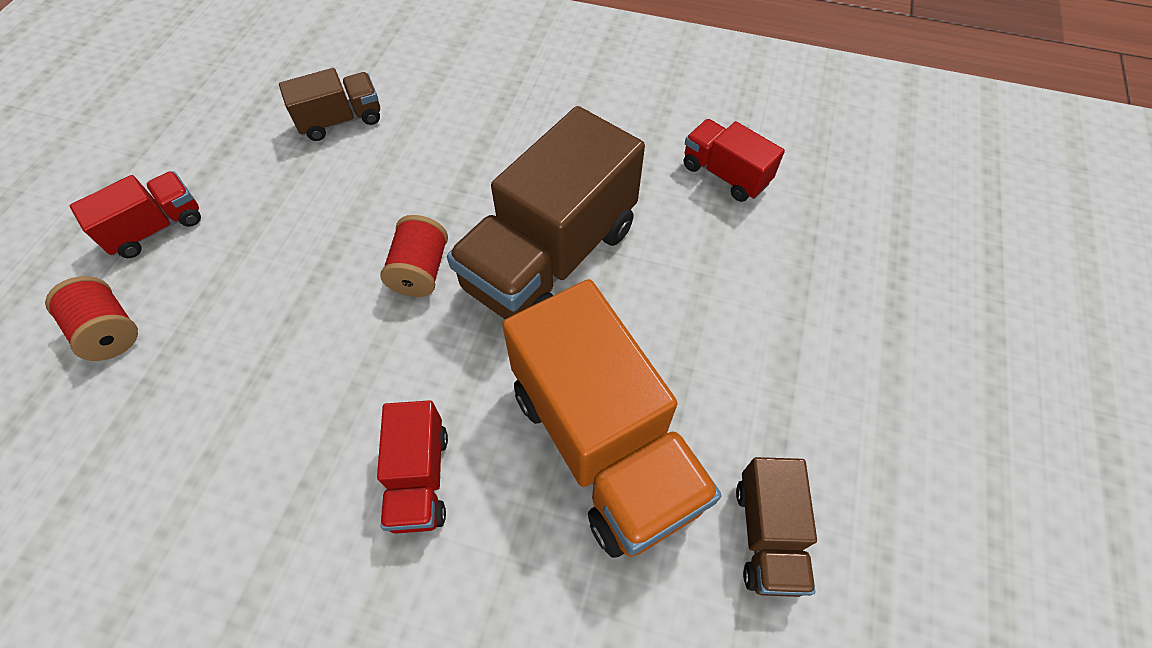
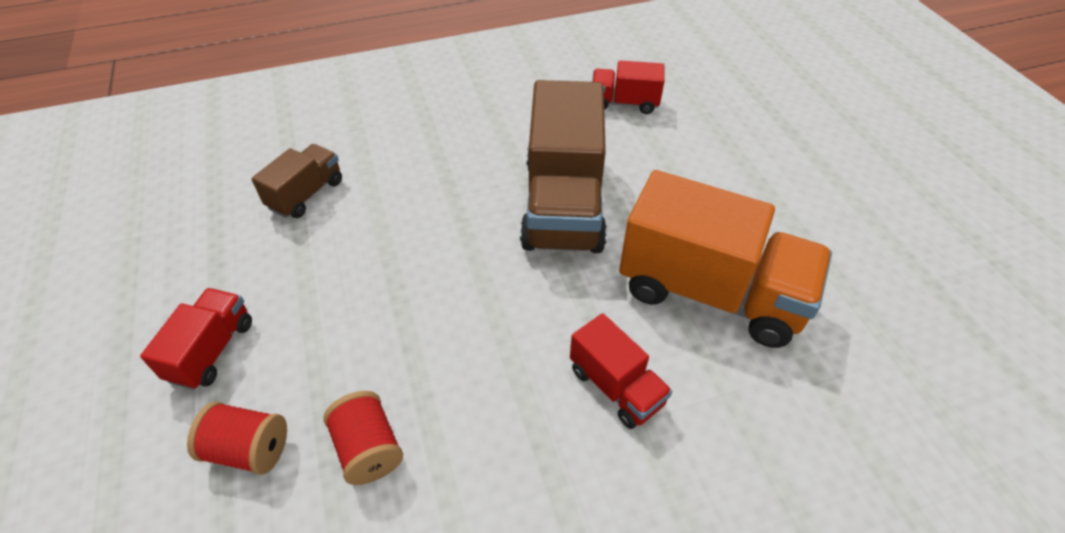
camera: 35 degrees left, 10 degrees down
red spool [381,215,448,297] -> red spool moved to [324,391,403,485]
brown truck [736,457,817,597] -> none

